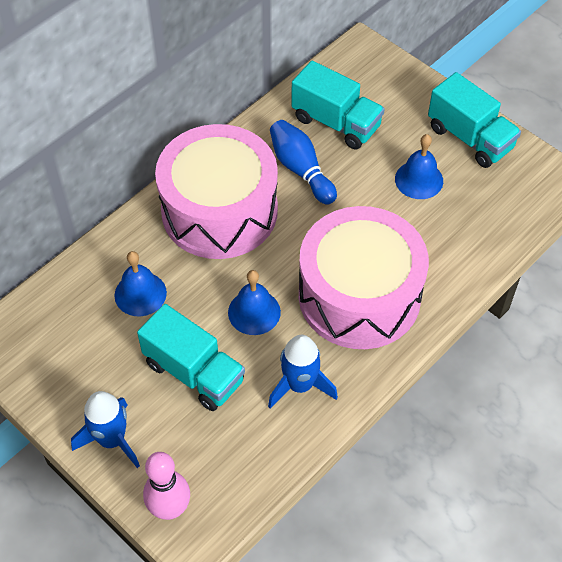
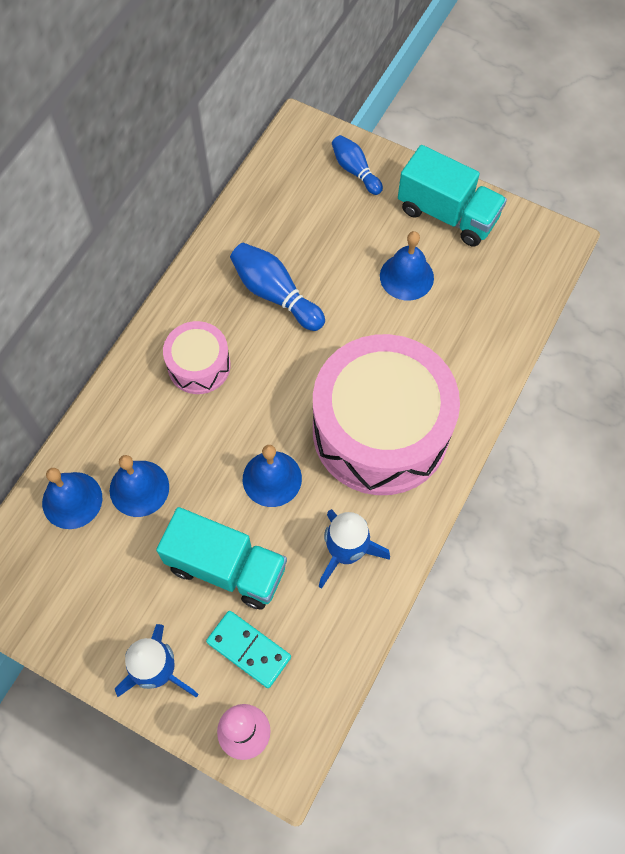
camera: 15 degrees left, 10 degrees up
pink drum [155,124,278,259] -> pink drum [163,321,231,394], size x0.47
turquoise truck [291,61,385,149] -> none
none -> blue bell [42,468,102,529]
none -> turquoise domino [206,611,291,688]
none -> blue bowling pin [332,135,383,195]

